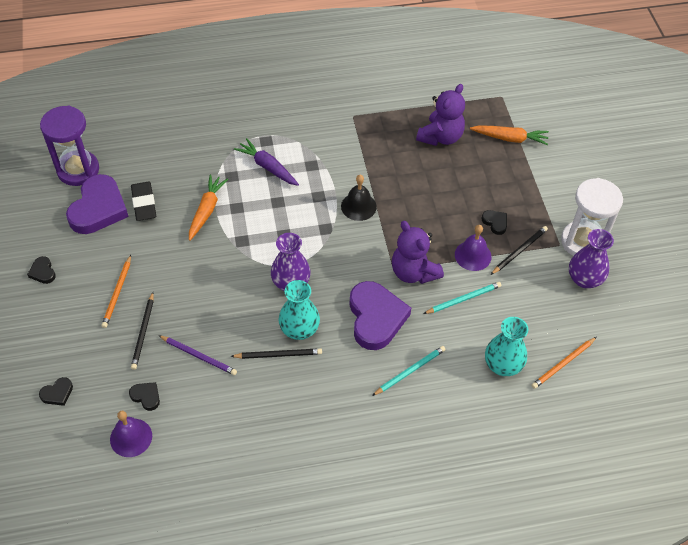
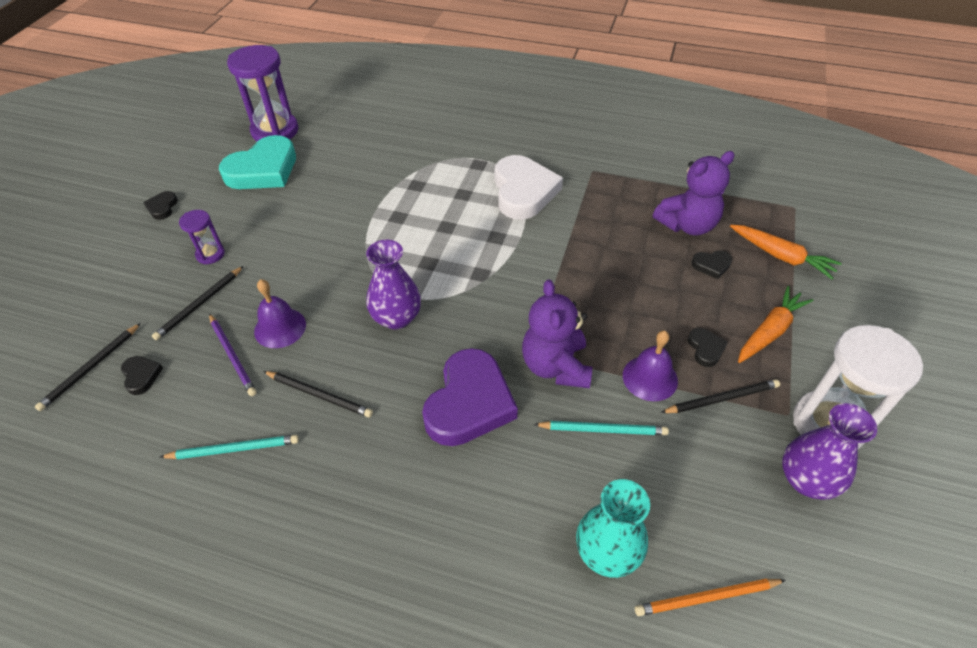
camera: 30 degrees right, 5 degrees down
black heart [39,377,73,406] -> black heart moved to [691,251,732,279]
purple heart [66,174,129,234] -> turquoise heart [219,135,296,189]
orange pencil [101,255,131,328] -> purple hourglass [179,210,225,264]
purple bell [110,411,152,457] -> purple bell moved to [254,279,306,348]
black eraser [131,182,156,221] -> none
orange carrot [189,175,228,241] -> orange carrot moved to [738,286,814,363]
purple carrot [234,138,299,186] -> none
turquoise vase [279,280,320,340] -> none
black bell [341,175,377,221] -> none
turquoise pencil [372,346,446,396] -> turquoise pencil moved to [160,435,299,459]
none -> black pencil [35,323,141,411]
none -> white heart [495,155,563,220]

